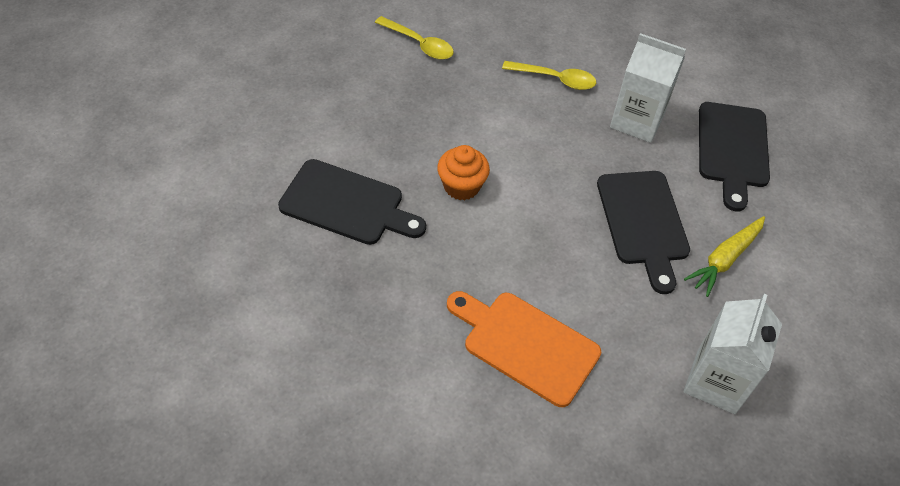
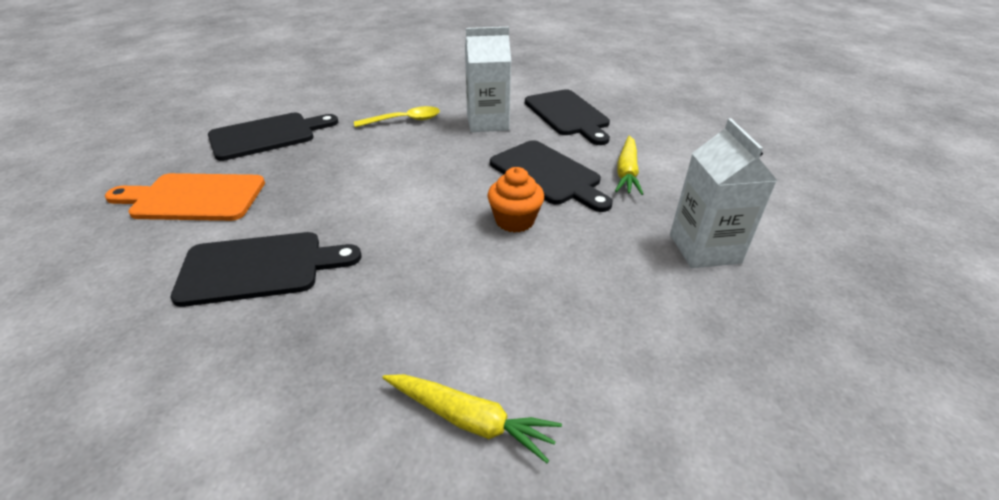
camera: 30 degrees left, 15 degrees down
yellow spoon [375,16,454,60] -> black cutting board [208,113,338,161]
orange cupcake [437,145,490,200] -> orange cupcake moved to [487,167,544,233]
orange cutting board [447,291,601,407] -> orange cutting board moved to [105,173,265,221]
none -> yellow carrot [382,374,562,463]

